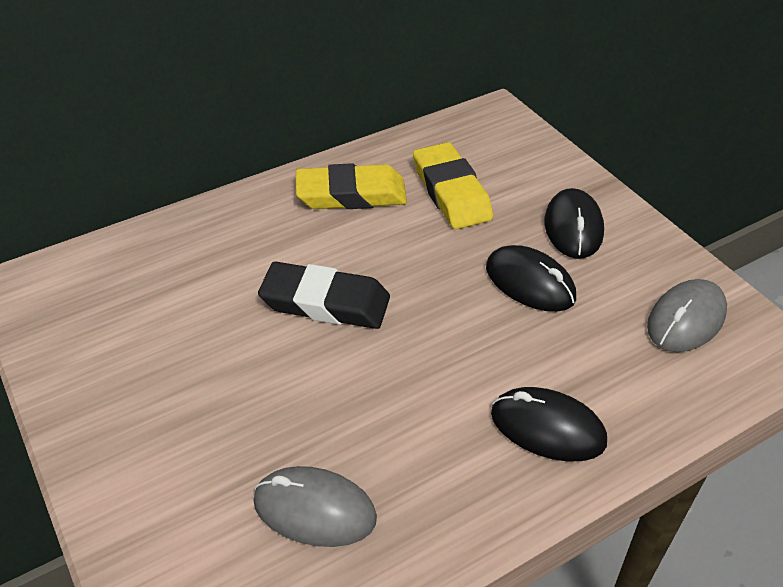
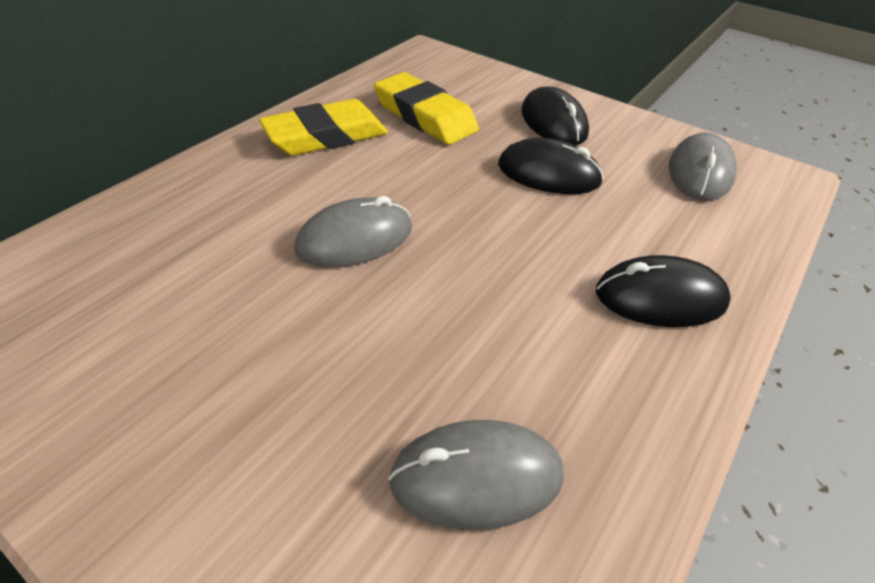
camera: 25 degrees left, 0 degrees up
black eraser [258,262,390,329] -> grey mouse [294,196,412,267]

